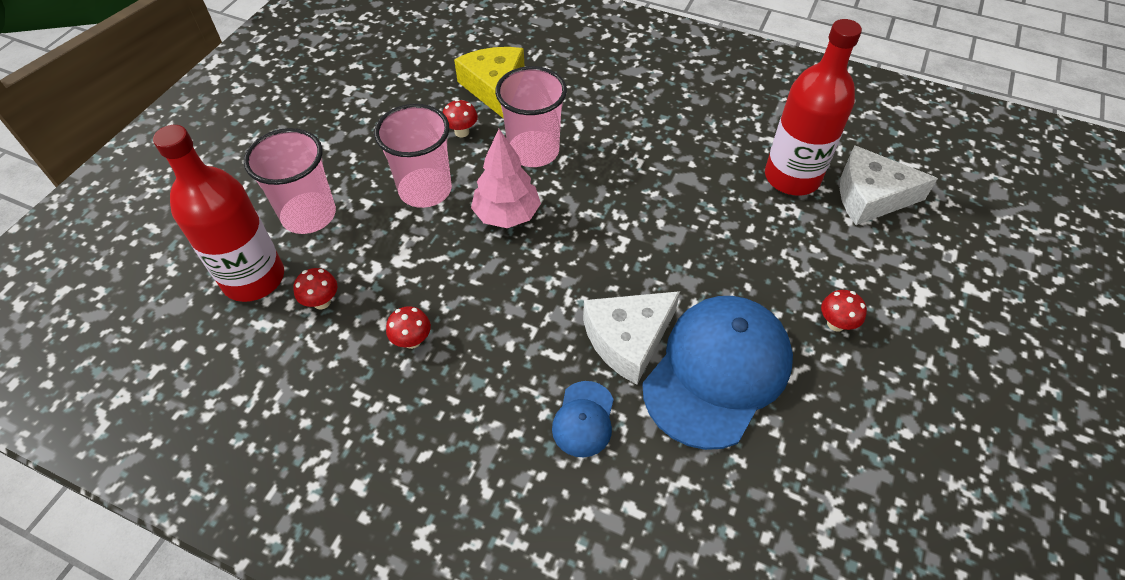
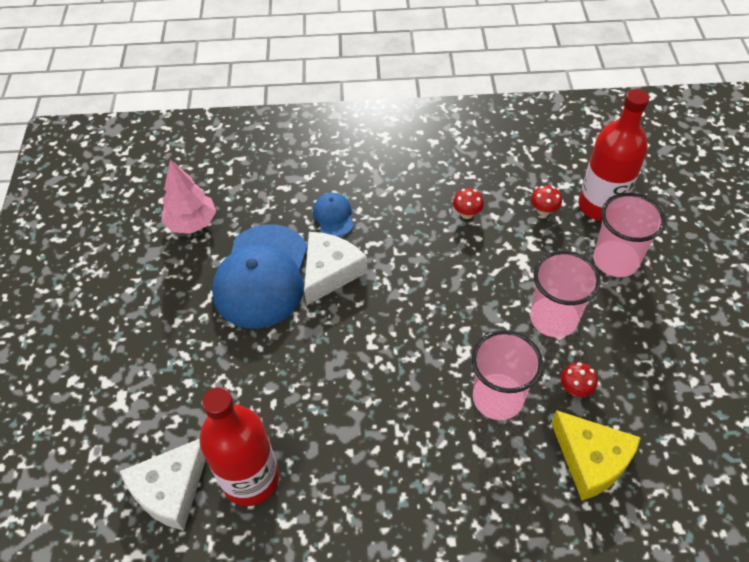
camera: 155 degrees right, 0 degrees up
pink tree [471,129,541,228] -> pink tree moved to [161,160,216,234]
red mushroom [821,290,867,332] -> none
white cheese [840,145,938,225] -> white cheese turned 150 degrees clockwise [120,438,206,531]

